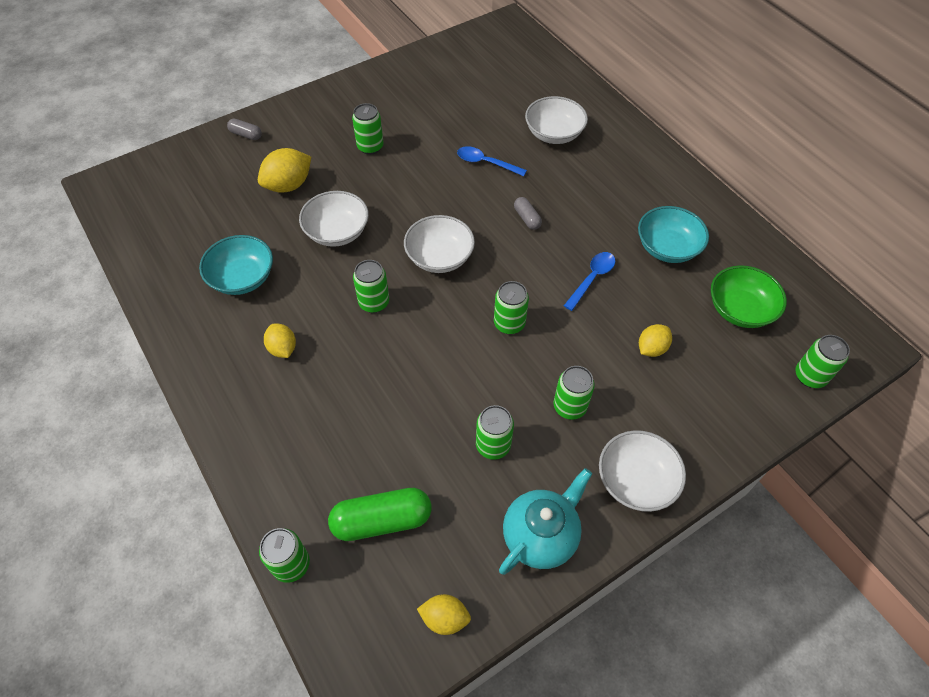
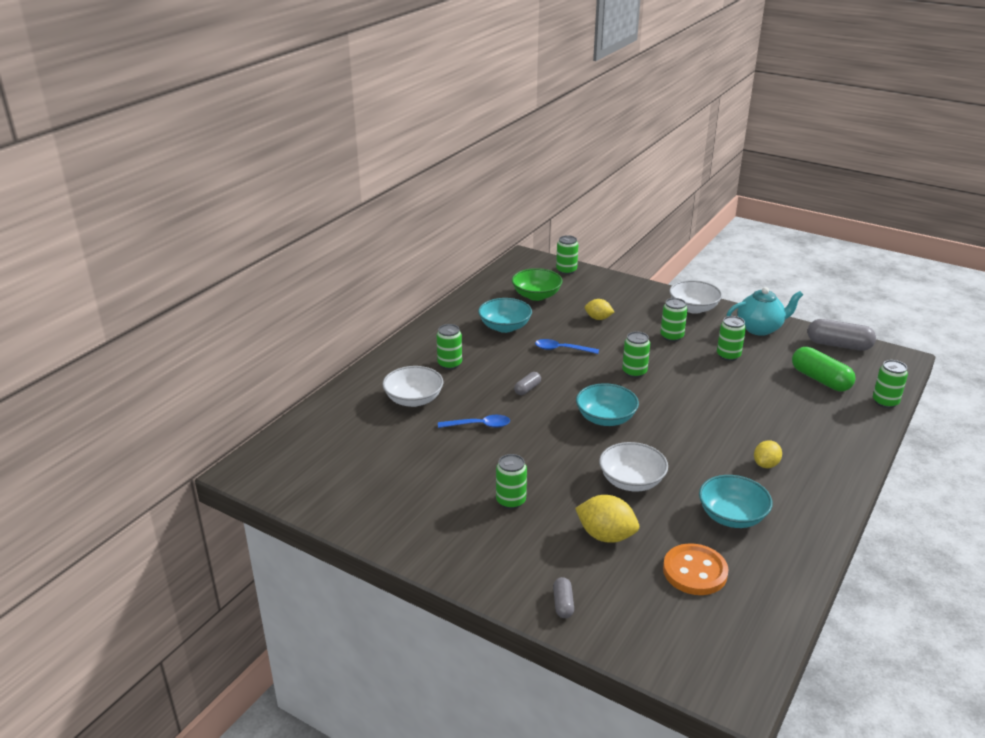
camera: 115 degrees left, 25 degrees down
green can [353,260,389,313] -> green can moved to [437,324,462,370]
white bowl [404,215,475,273] -> turquoise bowl [576,383,639,426]
yellow lemon [417,594,471,635] -> grey capsule [808,319,876,351]
blue spoon [457,146,527,176] -> blue spoon turned 90 degrees counterclockwise [438,415,510,428]
turquoise teapot [499,468,592,575] -> turquoise teapot turned 150 degrees clockwise [727,287,803,336]
none -> orange button [663,543,728,595]

